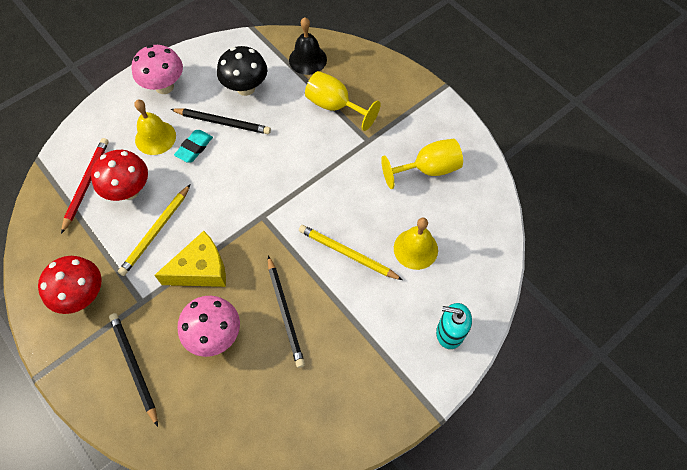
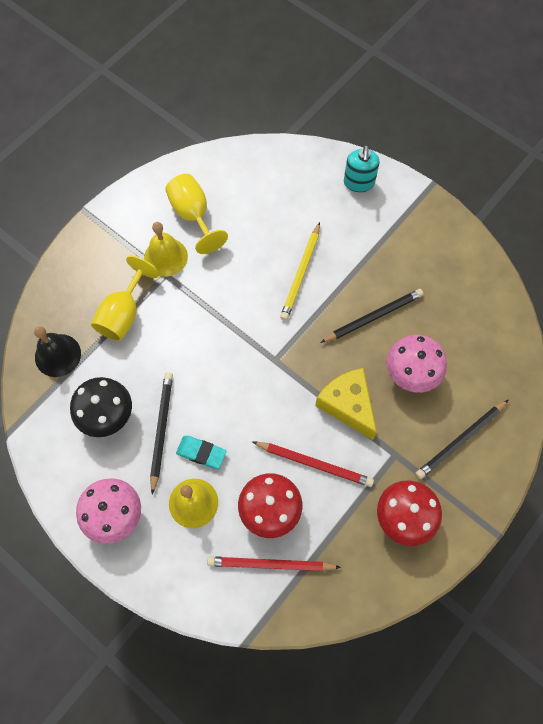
camera: 100 degrees left, 5 degrees up
yellow pencil [118,184,191,276] -> red pencil [253,442,374,487]
yellow bell [394,218,438,270] -> yellow bell moved to [144,222,188,277]

